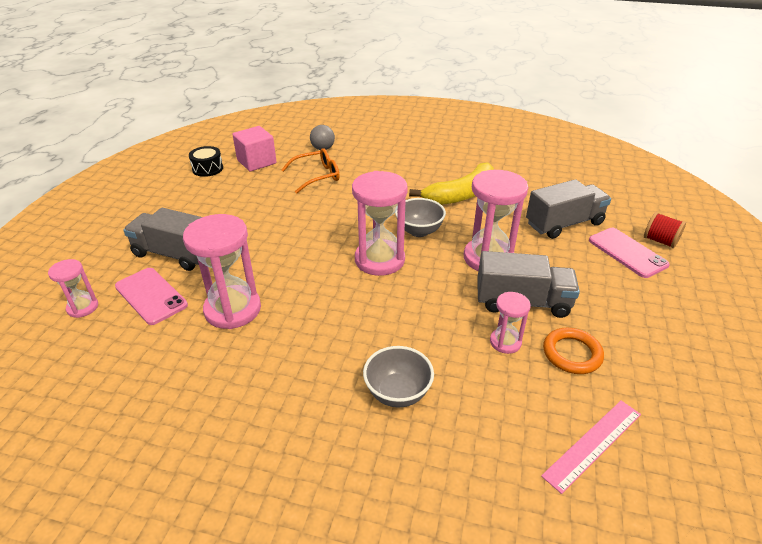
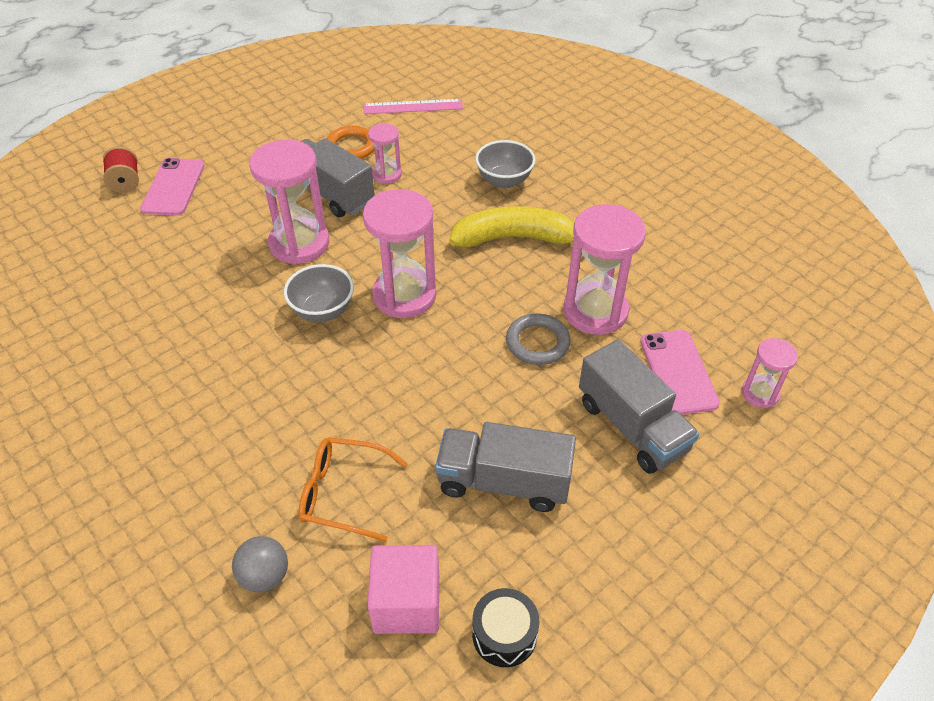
camera: 145 degrees left, 10 degrees up
yellow banana [409,162,494,205] -> yellow banana moved to [449,206,574,247]
grey truck [526,179,611,239] -> grey truck moved to [435,422,576,512]
none -> grey ring [506,313,571,365]

